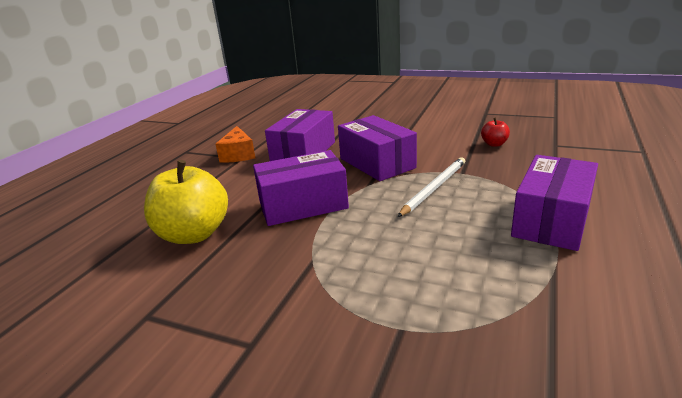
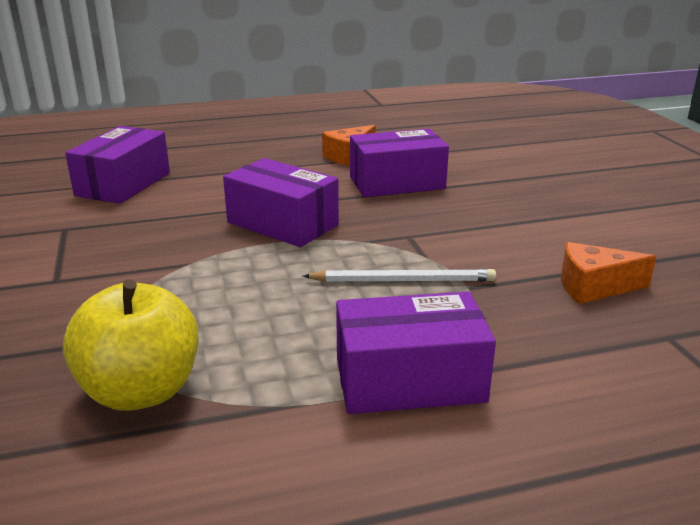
camera: 50 degrees right, 0 degrees up
yellow apple [144,160,228,244] -> yellow apple moved to [63,279,198,411]
purple box [338,115,417,181] -> purple box moved to [65,126,170,204]
red apple [481,117,510,147] -> orange cheese [561,242,657,304]

